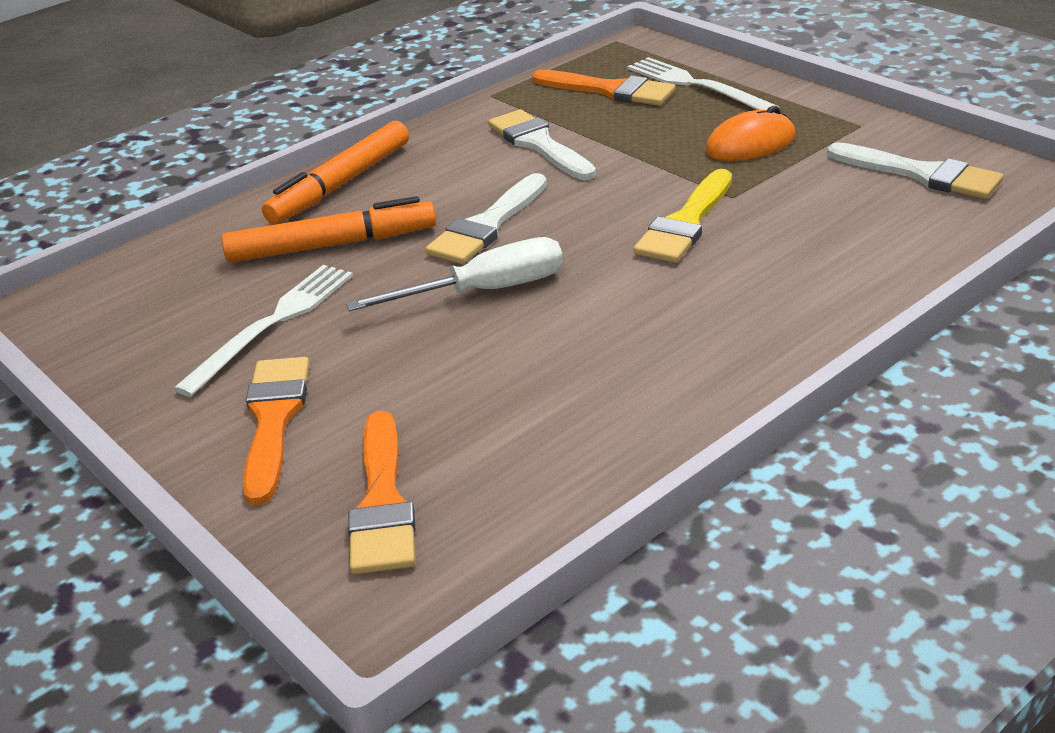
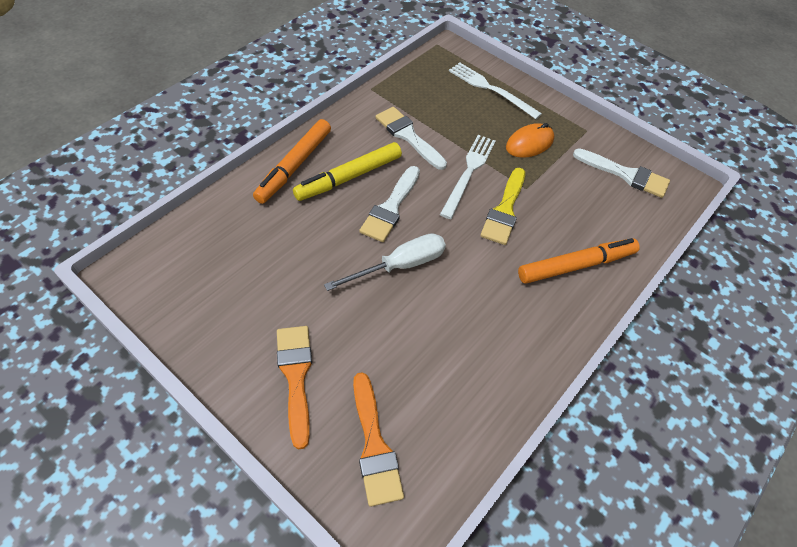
camera: 15 degrees left, 20 degrees up
white fork [173,265,353,397] -> white fork moved to [440,135,496,219]
orange marker [222,196,436,263] -> orange marker moved to [518,238,640,284]
orange brush [532,70,675,106] -> none
none -> yellow marker [293,142,402,201]

